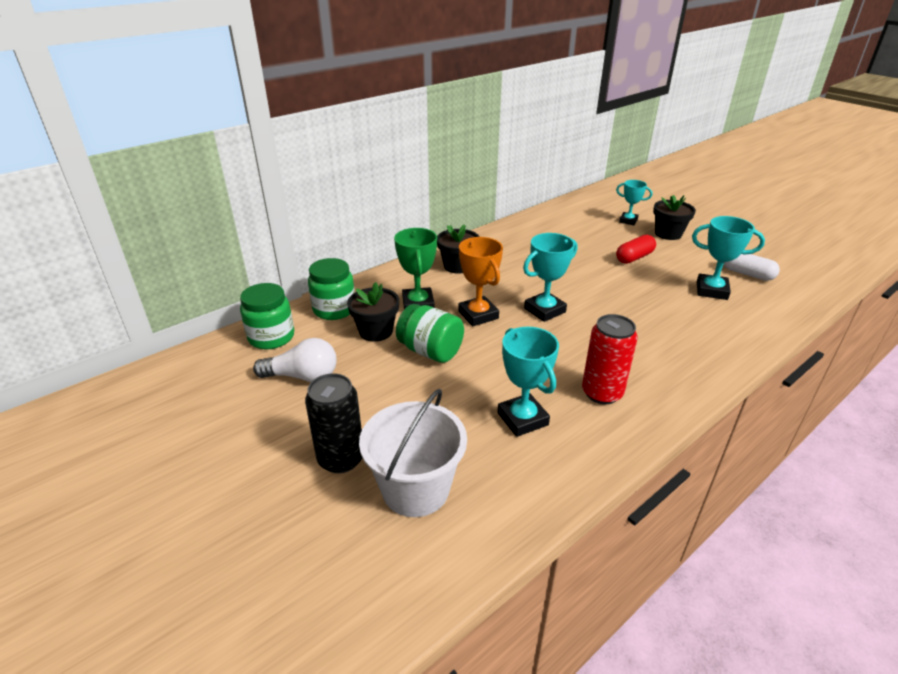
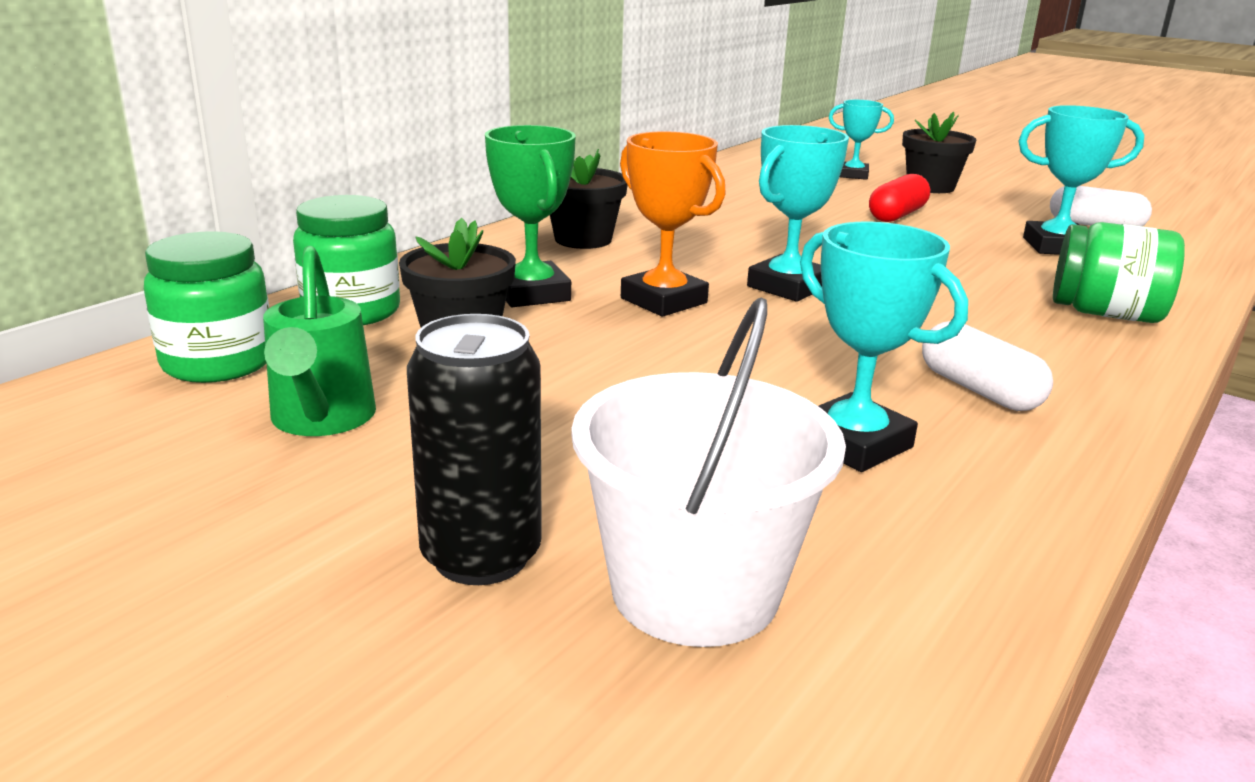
camera: 15 degrees left, 10 degrees down
white light bulb [253,338,337,382] -> green watering can [263,246,376,436]
green jar [396,304,464,363] -> green jar moved to [1053,222,1185,323]
red can [582,314,638,404] -> white capsule [922,321,1053,411]

